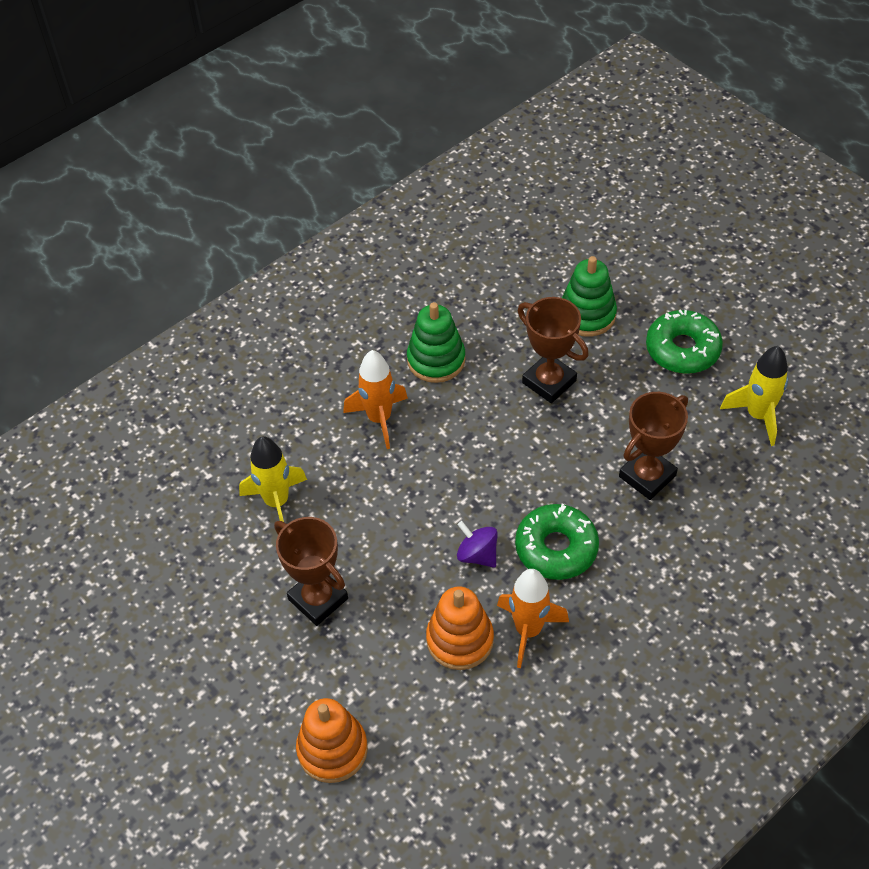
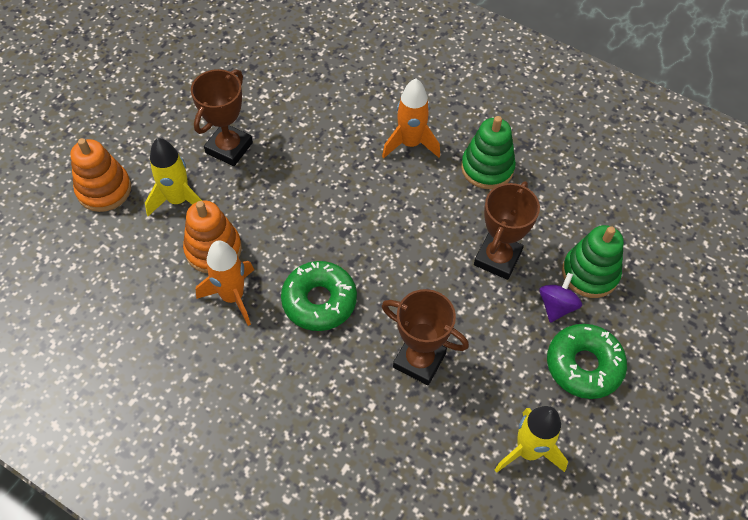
camera: 70 degrees right, 5 degrees up
yellow rocket [239,436,307,522] -> yellow rocket moved to [145,138,202,216]
purple spinning top [457,521,498,568] -> purple spinning top moved to [539,273,582,323]

